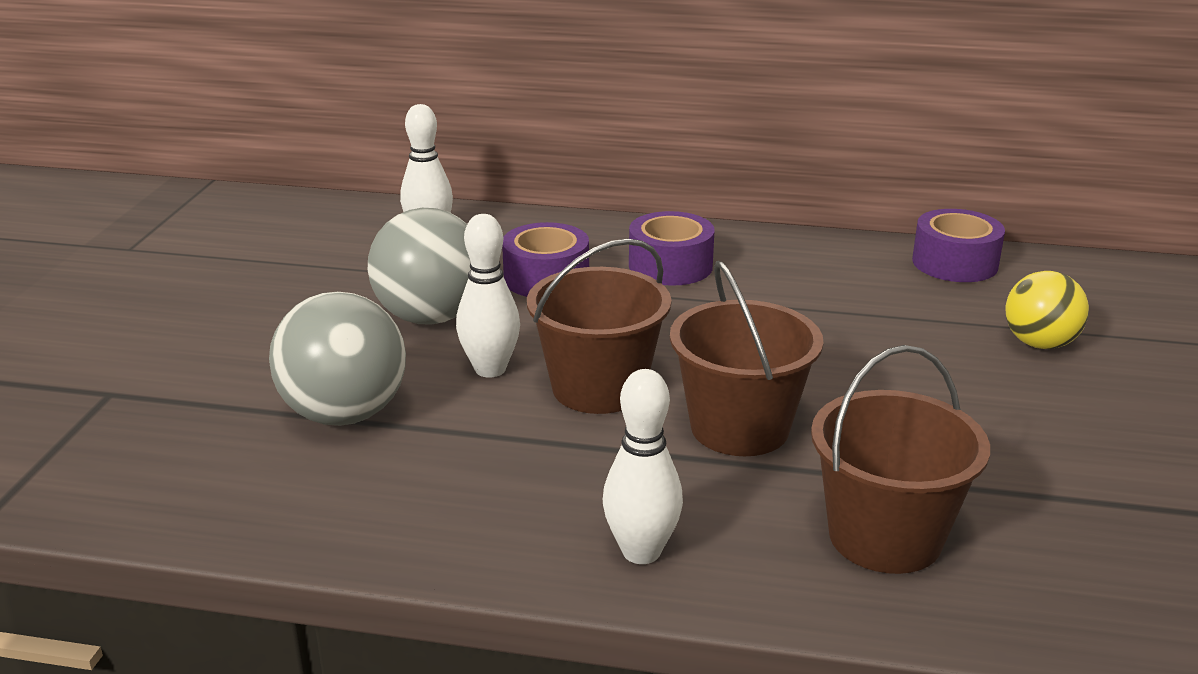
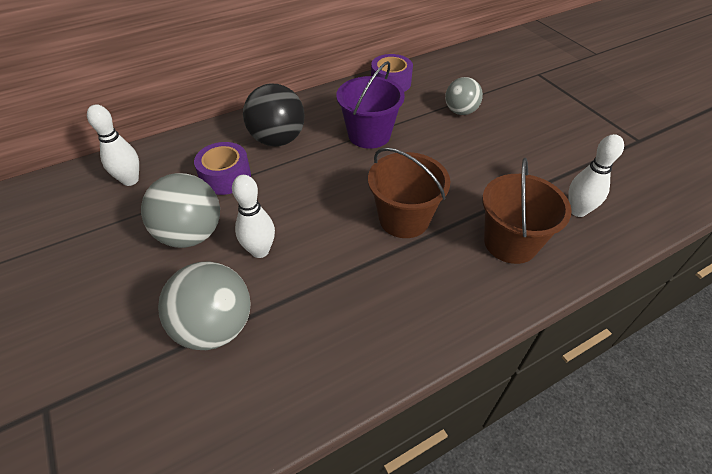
camera: 40 degrees left, 20 degrees up
brown bucket [527,239,672,414] -> none
white bowling pin [603,369,683,564] -> white bowling pin moved to [568,134,624,217]
purple tape [629,211,715,286] -> black ball [243,84,305,147]
yellow ball [1005,271,1089,349] -> grey ball [445,77,483,115]
none -> purple bucket [336,61,405,149]

